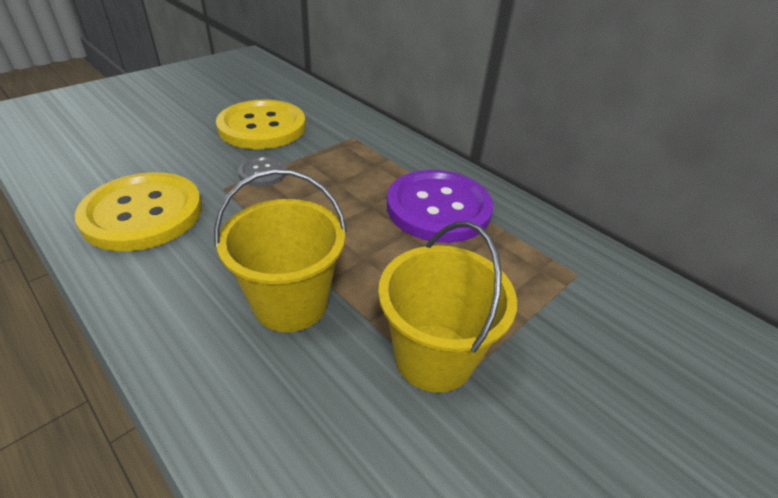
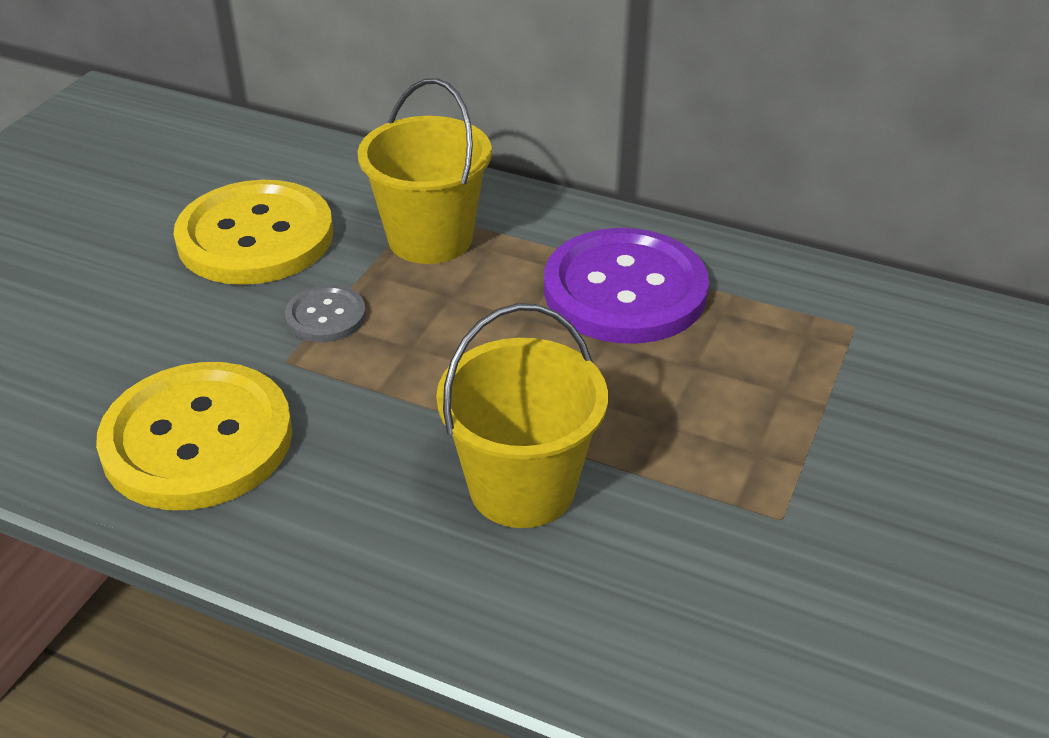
camera: 20 degrees left, 0 degrees up
yellow bucket [378,222,517,393] -> yellow bucket moved to [357,78,492,264]

